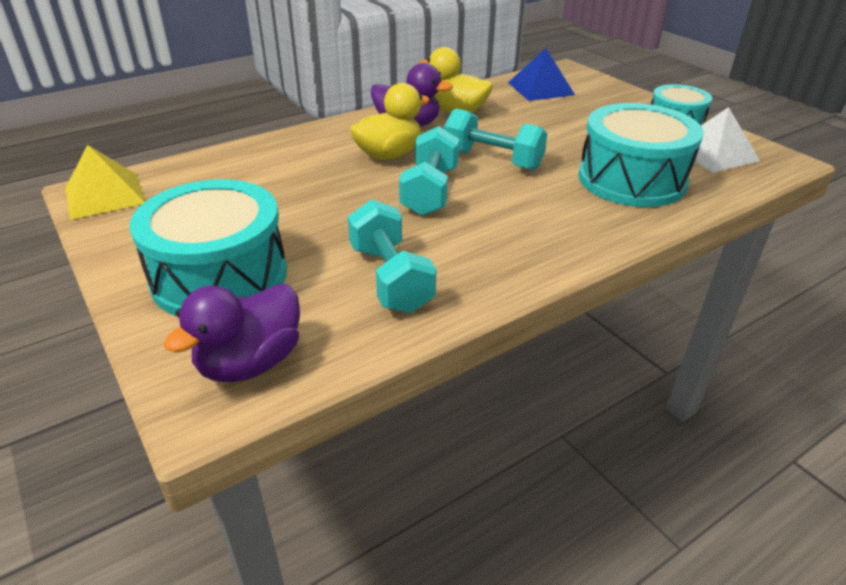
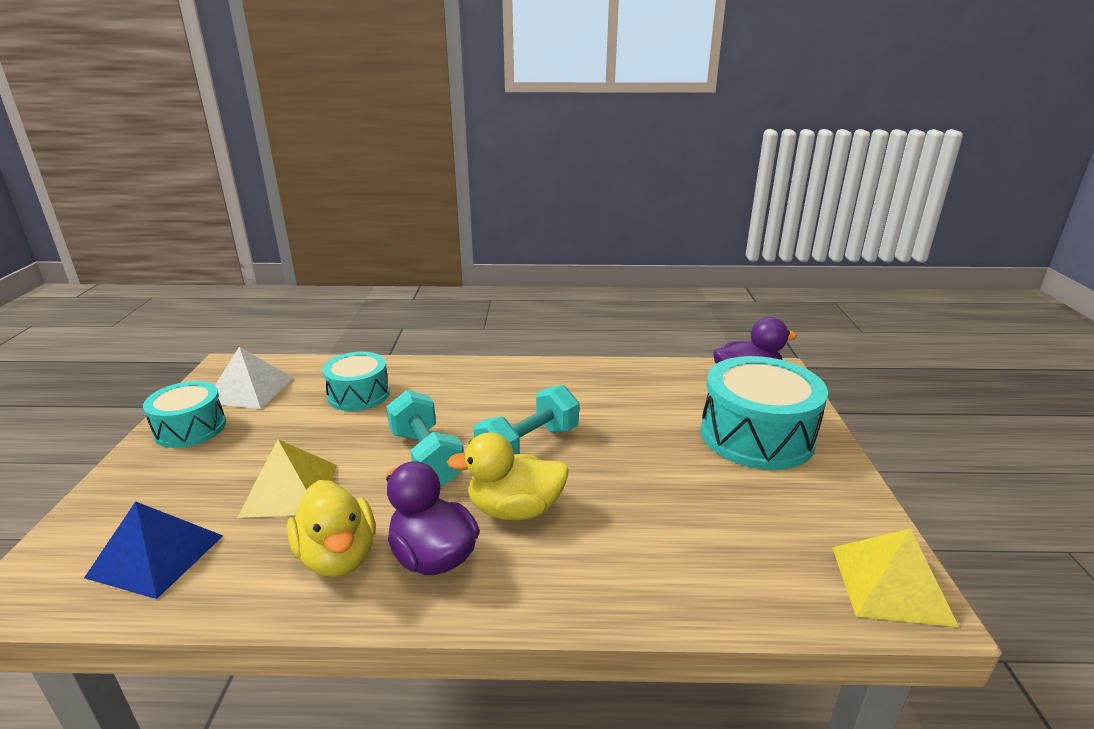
camera: 145 degrees left, 10 degrees down
turquoise dumbbell [348,199,436,313] -> none
turquoise drum [578,103,704,207] -> turquoise drum [322,352,390,411], size x0.60
none -> yellow pyramid [237,439,337,518]

